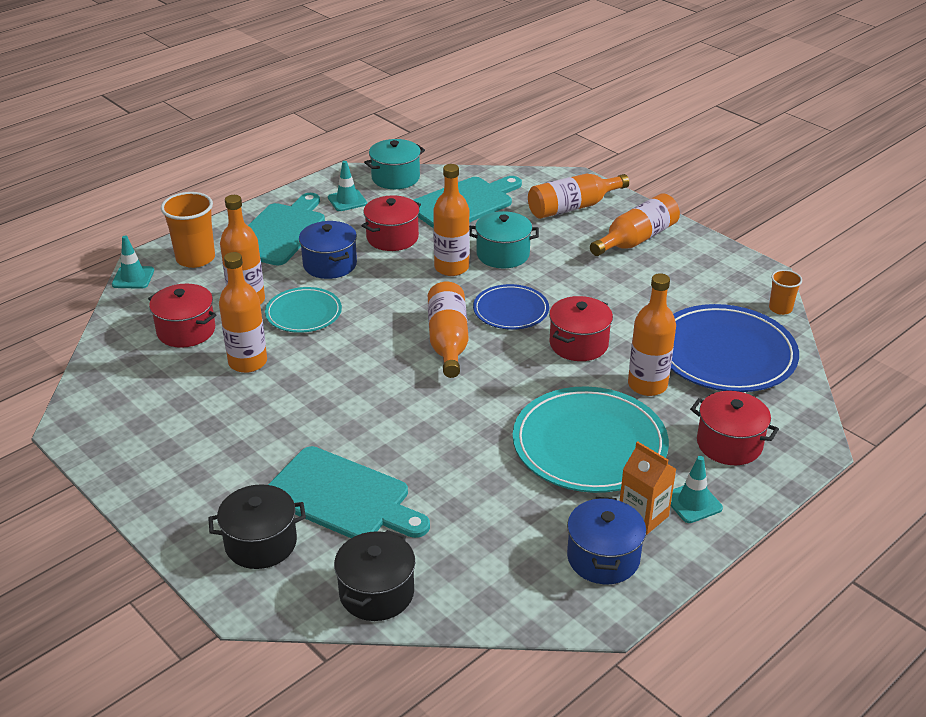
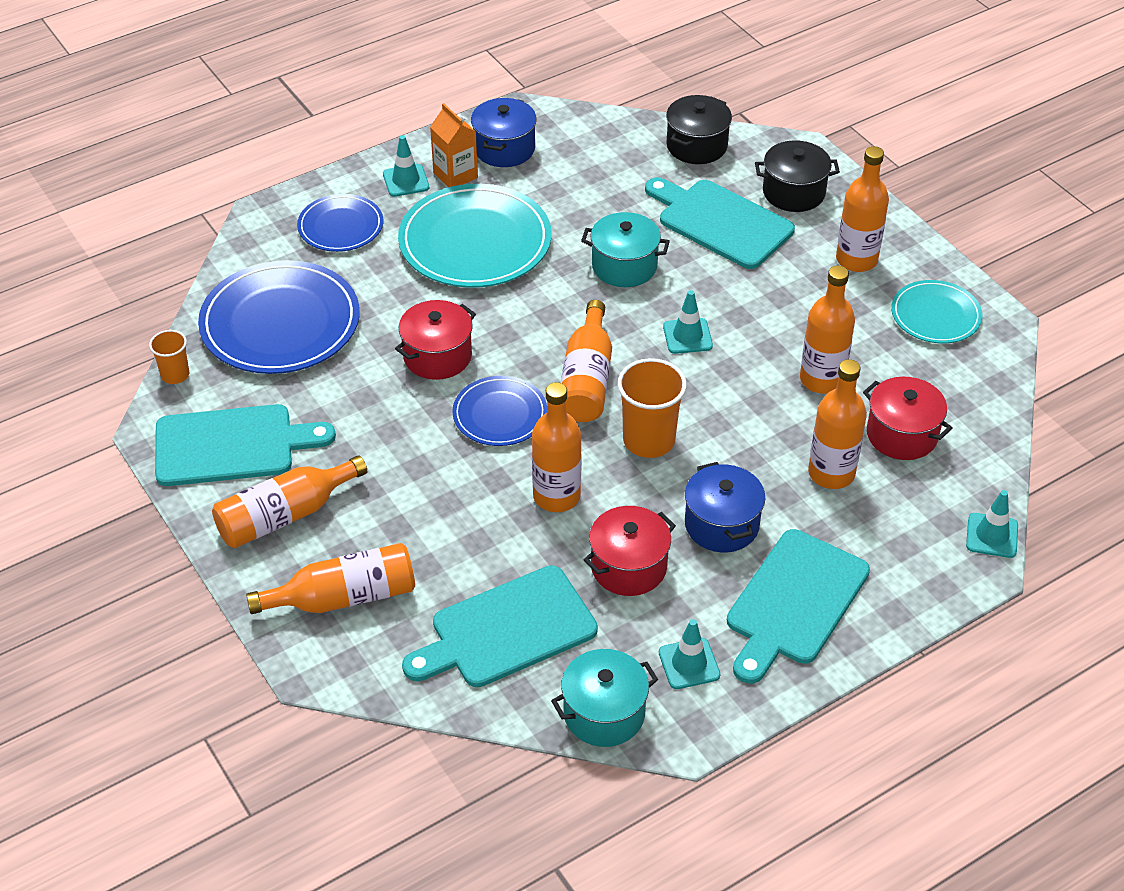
camera: 170 degrees left, 10 degrees up
orange cup [161,192,215,268] -> orange cup moved to [617,358,687,458]
turquoise plate [265,287,342,333] -> turquoise plate moved to [891,280,982,343]
turquoise pot [469,211,539,268] -> turquoise pot moved to [581,212,670,287]
orange bottle [628,273,676,396] -> orange bottle moved to [836,146,889,272]
red pot [690,391,779,465] -> blue plate [297,194,383,252]
none -> turquoise cutting board [155,404,336,486]
none -> turquoise traffic cone [663,290,713,354]

